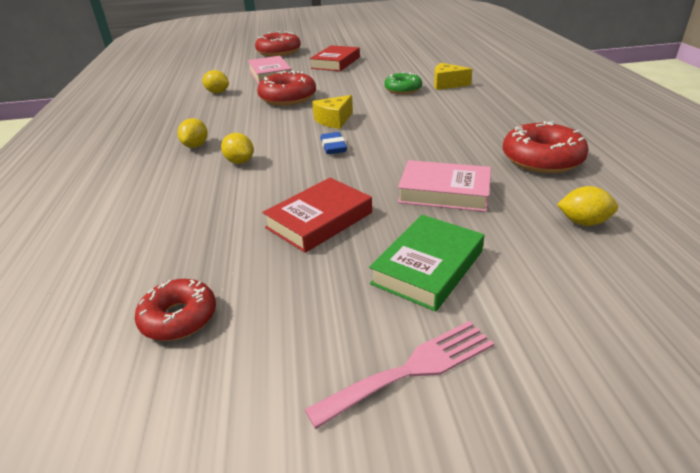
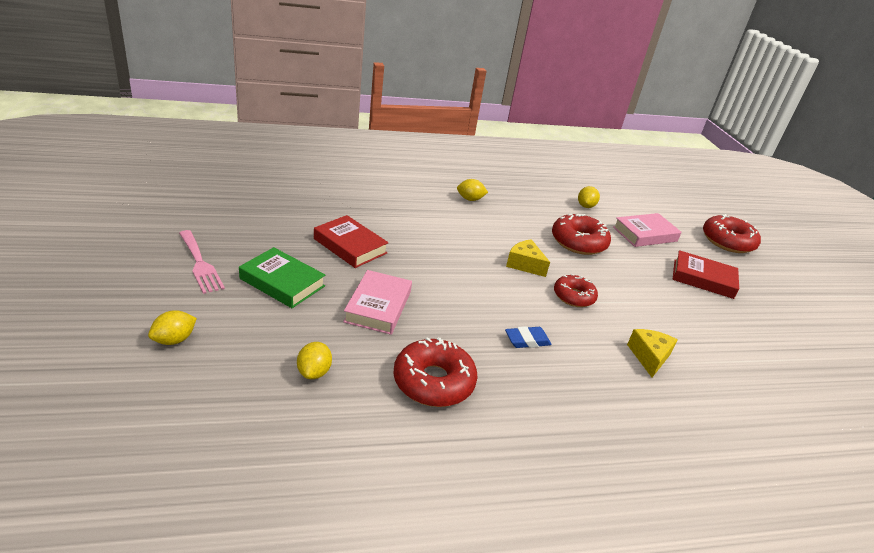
camera: 80 degrees right, 0 degrees up
red donut [135,279,216,341] -> red donut moved to [554,274,598,307]
yellow lemon [221,133,254,164] -> yellow lemon moved to [148,310,197,345]
blue eraser [320,132,347,154] -> blue eraser moved to [505,326,552,348]
green donut [384,72,422,94] -> none

